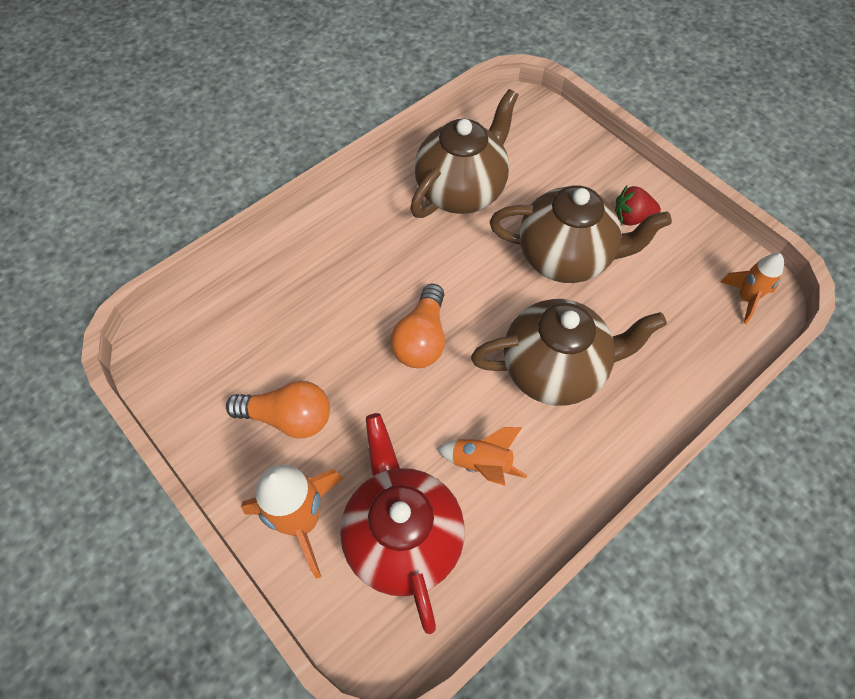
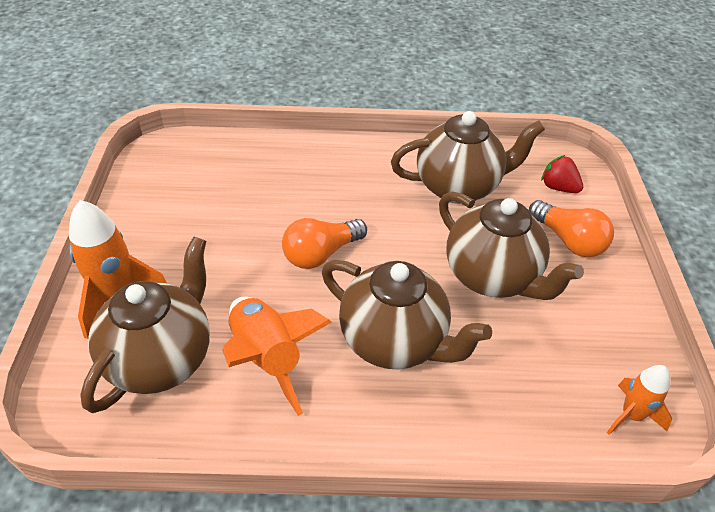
camera: 40 degrees right, 15 degrees down
orange light bulb [226,381,330,438] -> orange light bulb moved to [529,200,614,257]
red teapot [340,413,465,634] -> brown teapot [80,236,210,413]
orange rocket [437,427,527,486] -> orange rocket [222,297,332,416], size x1.67
red strawberry [615,186,661,226] -> red strawberry moved to [541,155,583,193]

